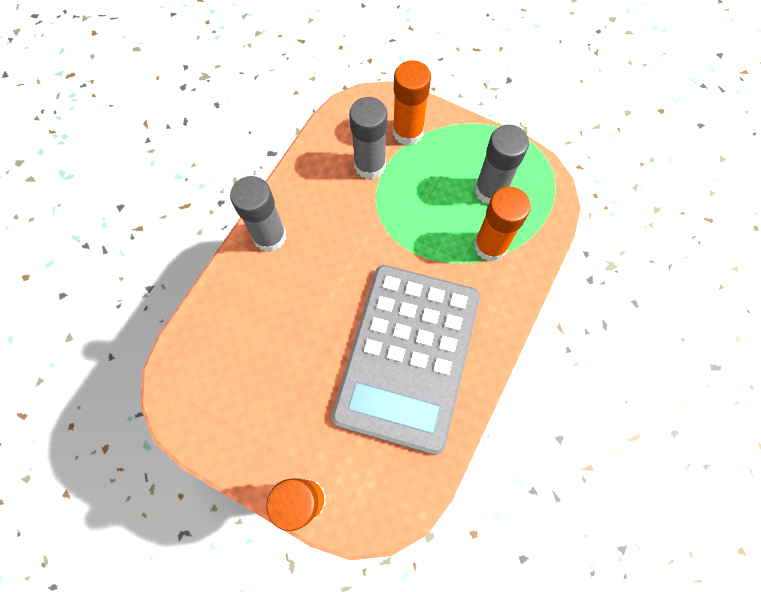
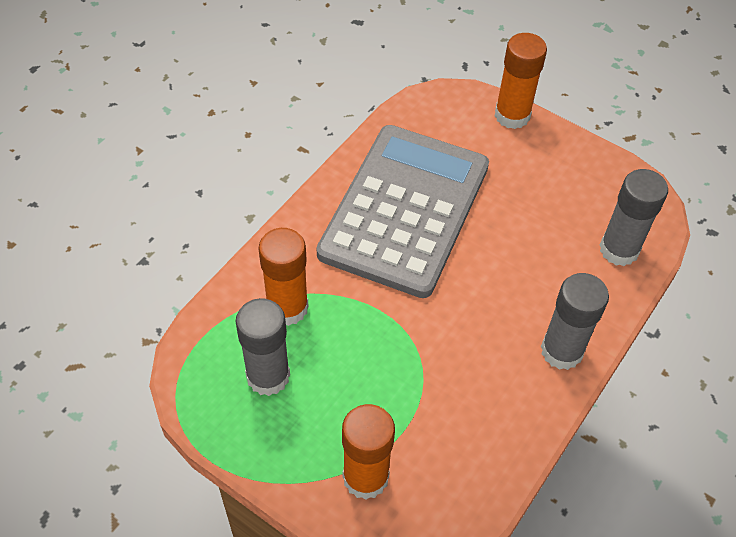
camera: 175 degrees left, 15 degrees down
grey glue stick [349,97,387,179] -> grey glue stick moved to [600,169,668,266]

